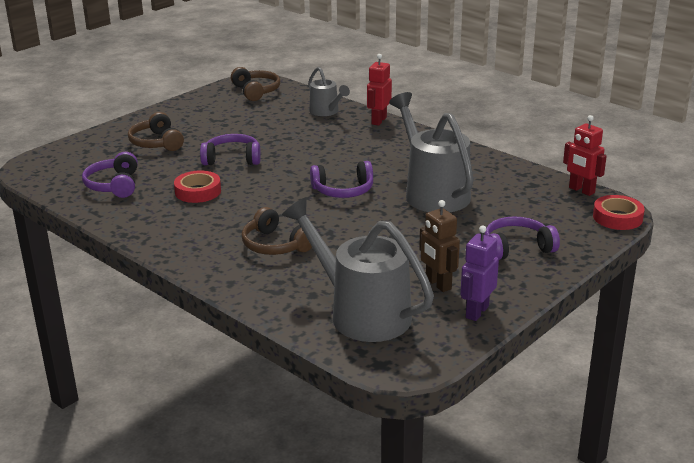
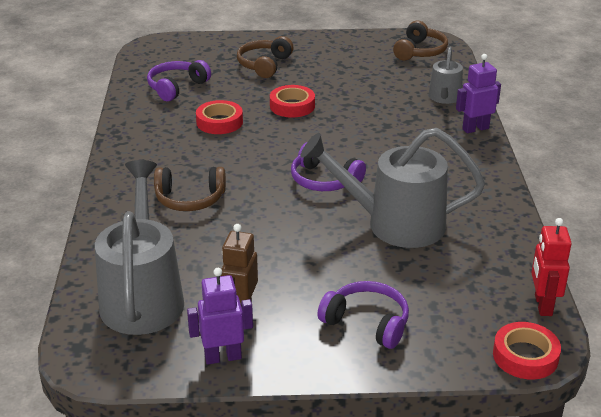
camera: 45 degrees right, 5 degrees up
purple headphones [200,134,261,165] -> red tape [270,85,315,118]
brown headphones [242,207,312,255] -> brown headphones turned 90 degrees counterclockwise [154,167,226,211]
red robot [367,54,392,126] -> purple robot [456,54,501,133]
grey watering can [389,92,474,212] -> grey watering can turned 105 degrees counterclockwise [301,128,485,248]

